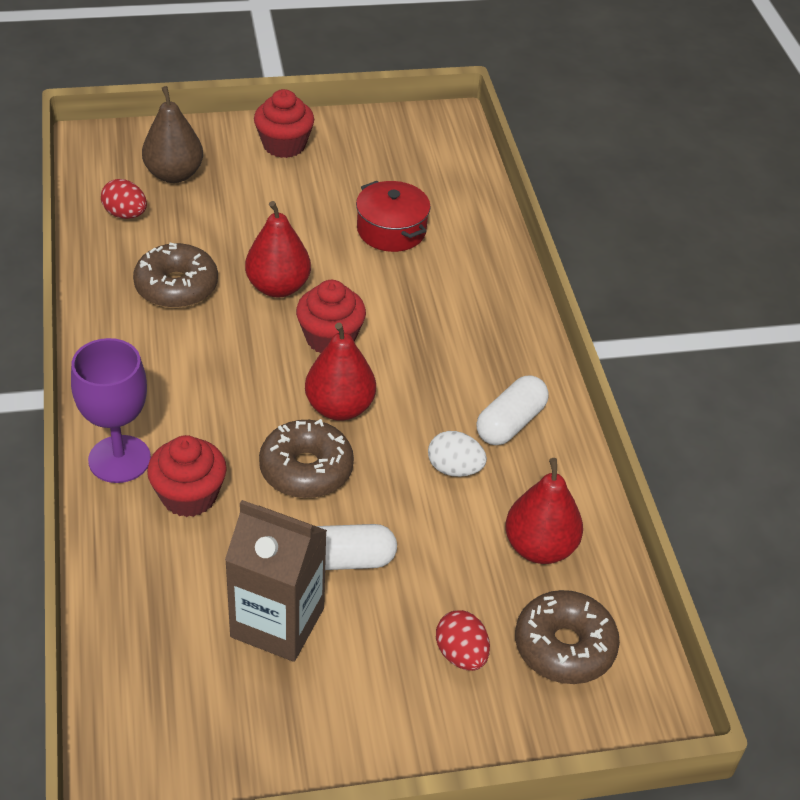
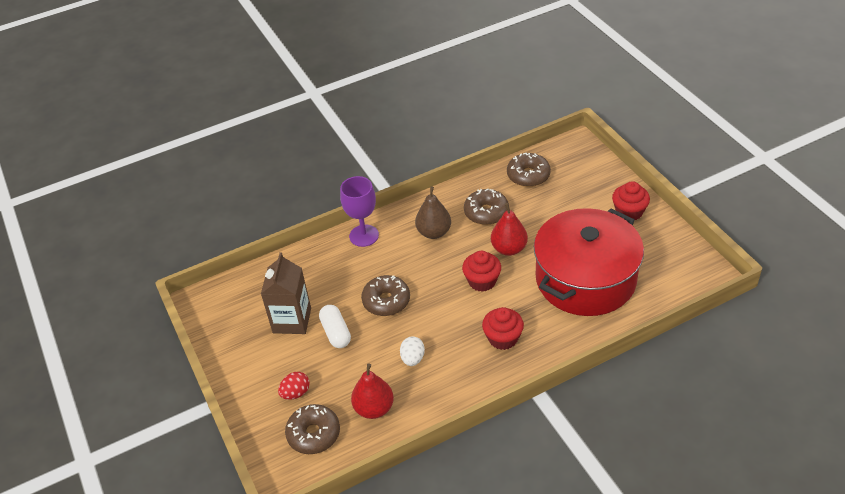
camera: 80 degrees right, 0 degrees up
red egg [101,179,147,219] -> brown donut [507,153,551,187]
brown pear [142,86,203,183] -> brown pear moved to [415,186,451,239]
red cupcake [147,435,227,517] -> red cupcake moved to [482,307,524,350]
red pear [305,322,376,421] -> none
red pot [356,181,431,252] -> red pot [534,208,644,316], size x2.33
white capsule [476,375,549,445] -> none

